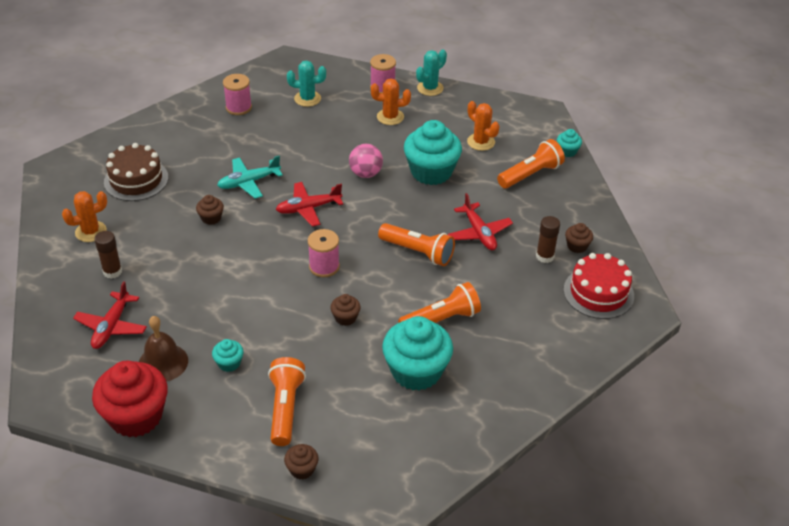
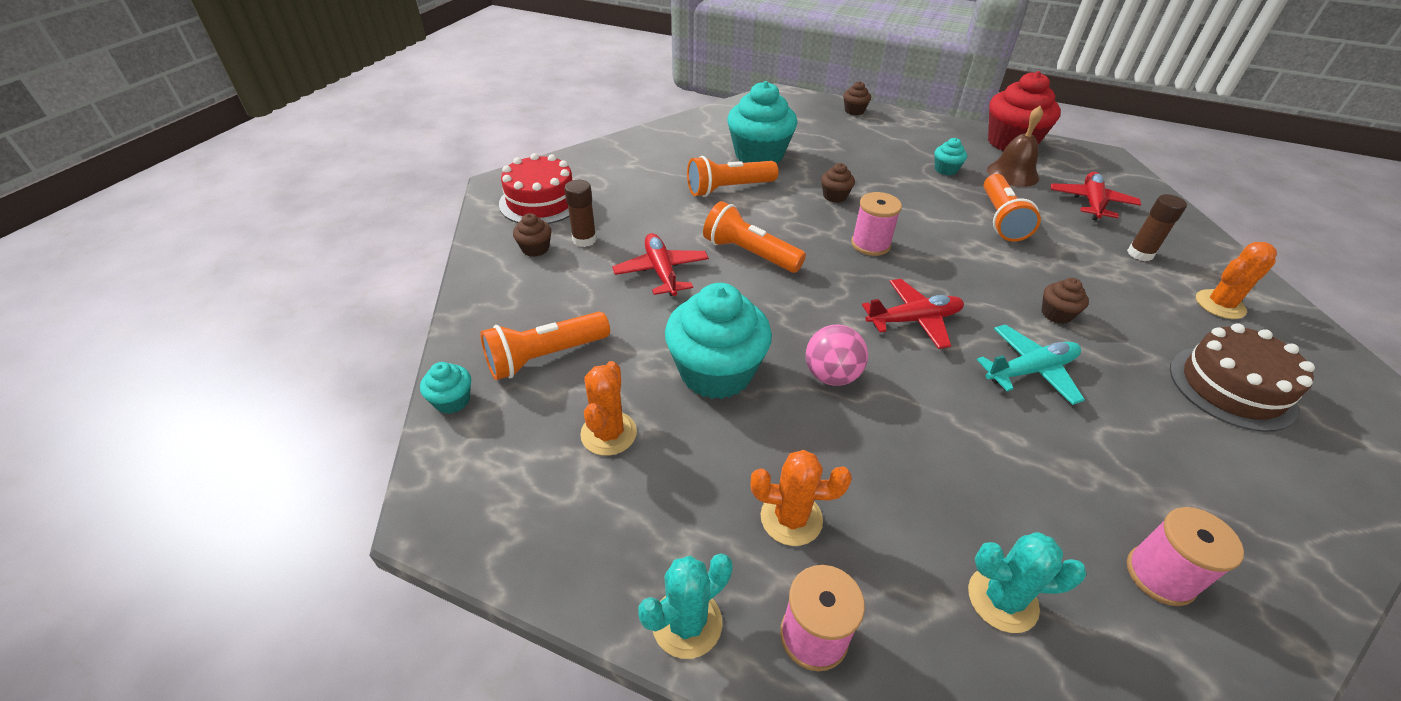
camera: 175 degrees left, 0 degrees up
orange flashlight [268,357,306,446] -> orange flashlight moved to [984,174,1041,242]
orange cactus [467,101,500,151] -> orange cactus turned 45 degrees clockwise [580,361,637,456]

